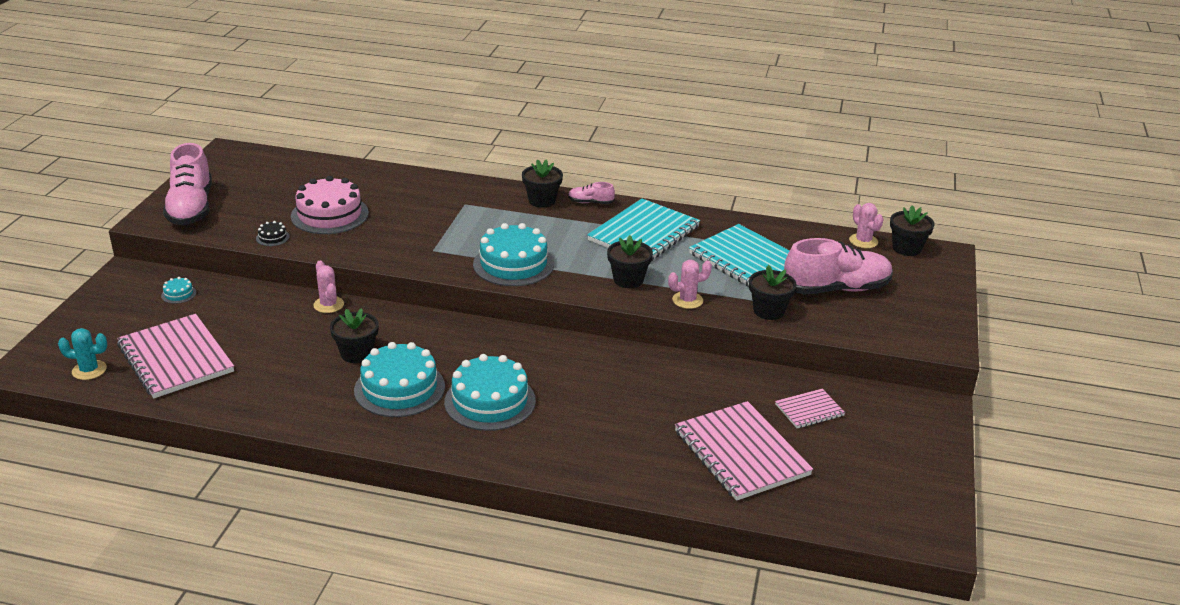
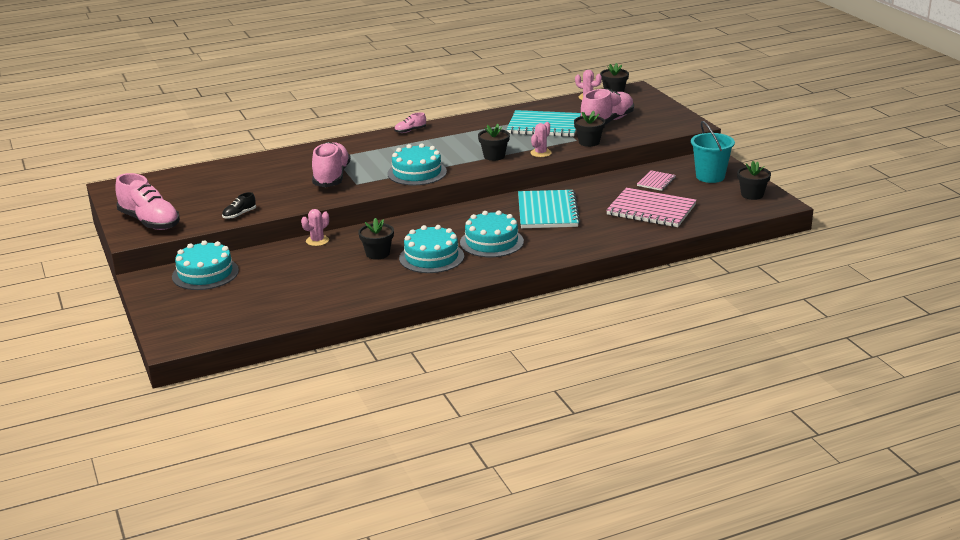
camera: 35 degrees left, 5 degrees down
turquoise cactus [58,328,107,380] -> none
pink notebook [117,314,234,398] -> none
turquoise cake [161,277,196,304] -> turquoise cake [172,240,239,290], size x2.42
black cake [256,221,290,246] -> black shoe [222,192,256,219]
pink cake [291,176,369,234] -> none
pink cactus [313,261,344,313] -> pink cactus turned 75 degrees counterclockwise [301,209,329,246]
black flower pot [522,159,563,208] -> black flower pot moved to [737,161,771,200]
turquoise notebook [587,199,700,261] -> turquoise notebook moved to [518,190,580,228]
none -> pink shoe [312,142,351,187]
none -> turquoise bucket [691,121,735,183]

